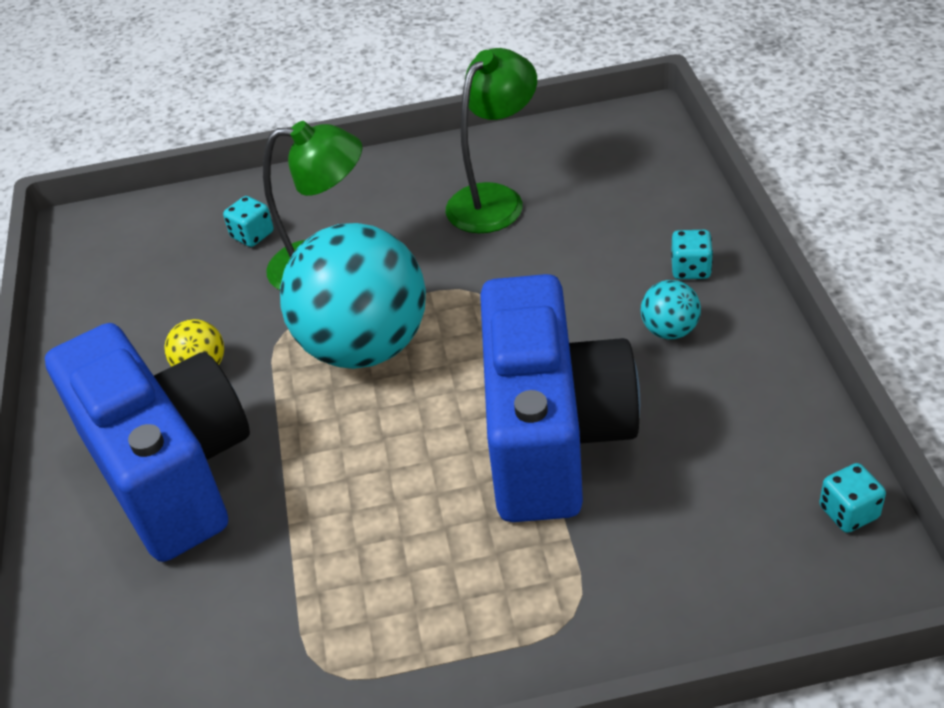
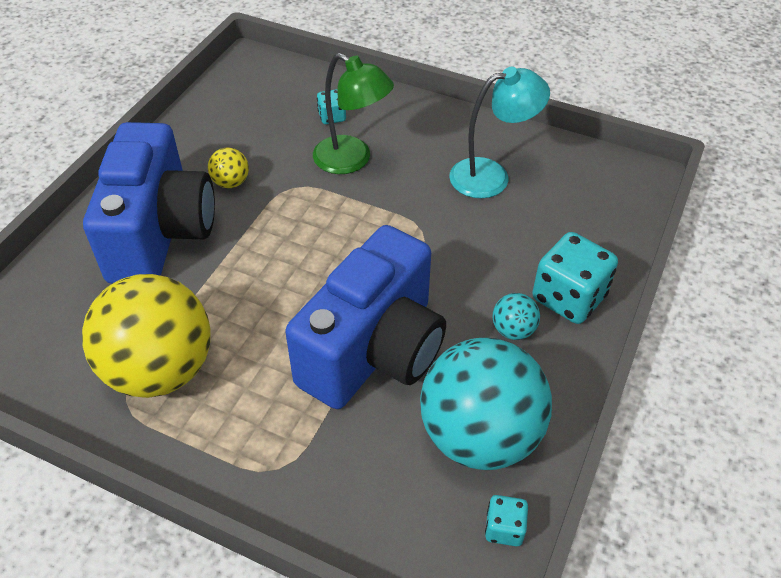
camera: 30 degrees right, 5 degrees up
turquoise ball [280,223,426,369] -> turquoise ball moved to [420,338,552,470]
green lamp [446,48,537,233] -> turquoise lamp [449,67,550,198]
turquoise dice [671,230,713,279] -> turquoise dice [532,232,618,324], size x1.98
none -> yellow ball [82,274,211,398]

